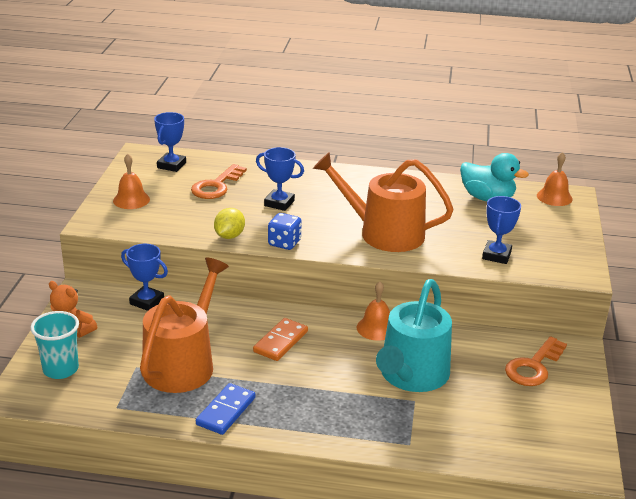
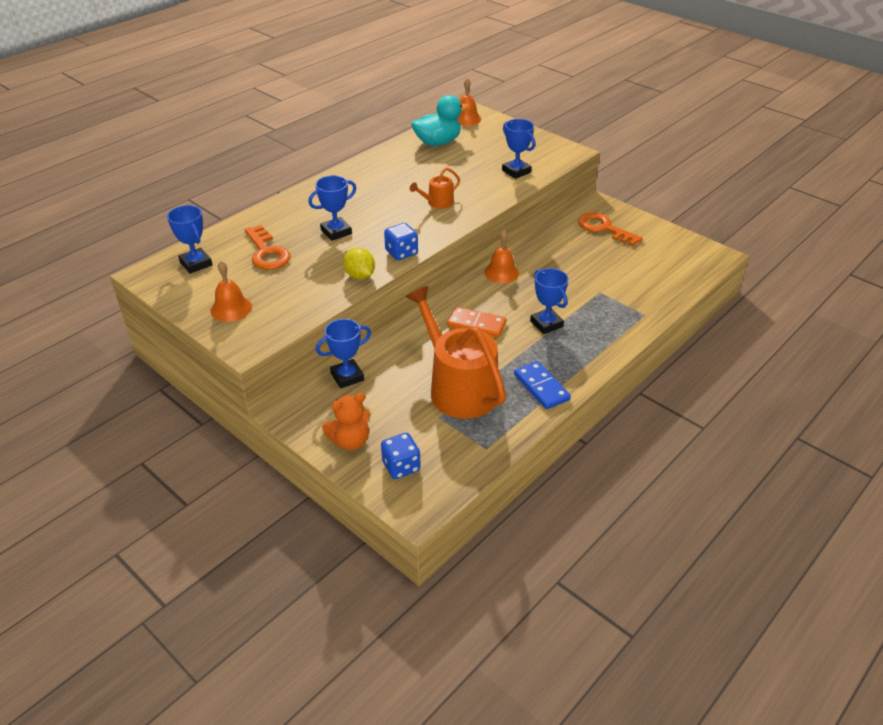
camera: 55 degrees left, 10 degrees up
turquoise cup [30,311,79,379] -> blue dice [381,433,420,479]
orange domino [253,318,308,361] -> orange domino turned 45 degrees counterclockwise [447,307,506,338]
orange watering can [313,152,454,252] -> orange watering can [410,168,460,209], size x0.45
turquoise watering can [376,279,452,392] -> none
orange key [505,336,567,386] -> orange key turned 150 degrees clockwise [578,212,643,246]
none -> blue trophy [530,268,568,334]

